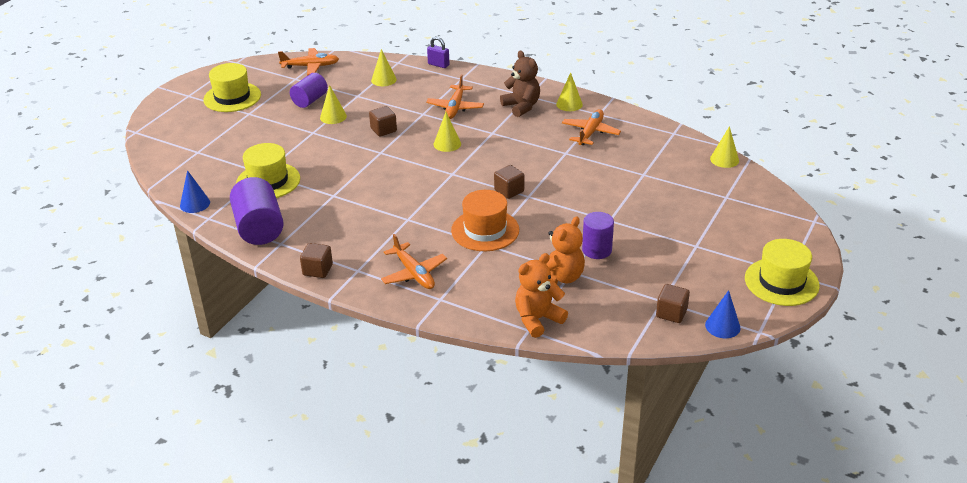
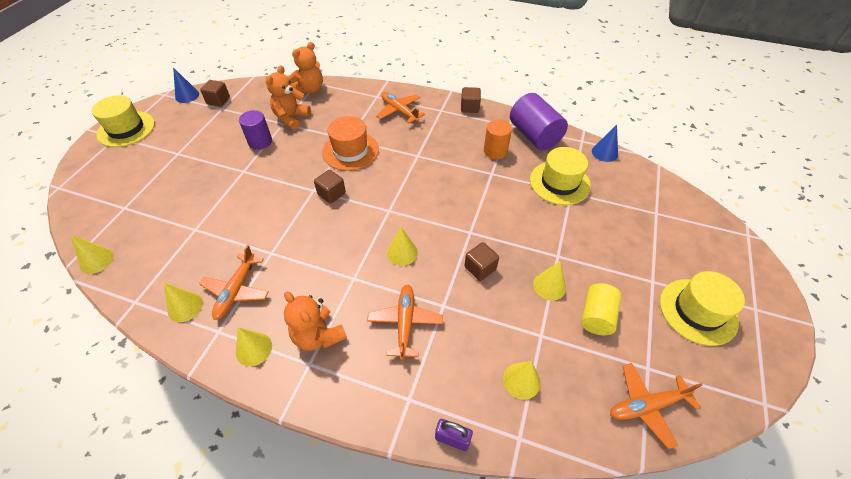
camera: 170 degrees right, 15 degrees up
purple cylinder [290,73,328,108] -> yellow cylinder [581,283,621,335]
brown teddy bear [500,51,540,117] -> orange teddy bear [284,292,347,351]
none -> yellow cone [164,283,203,322]
none -> orange cylinder [484,120,512,159]

